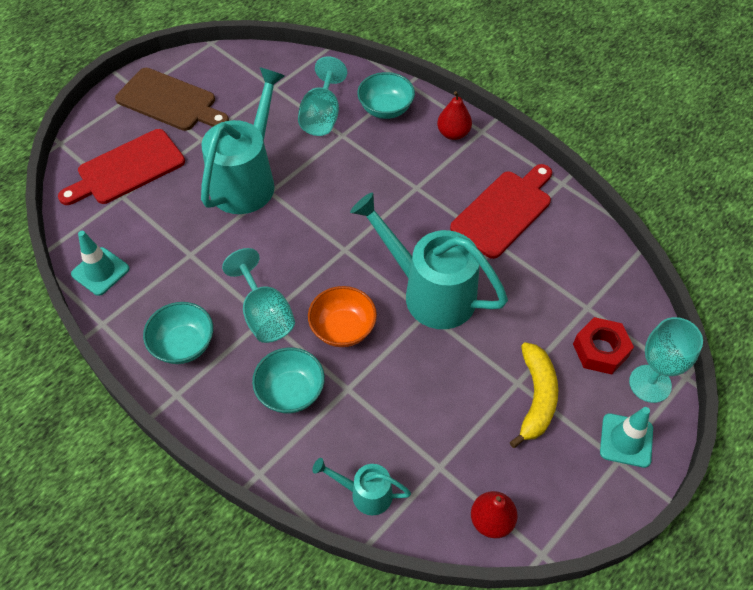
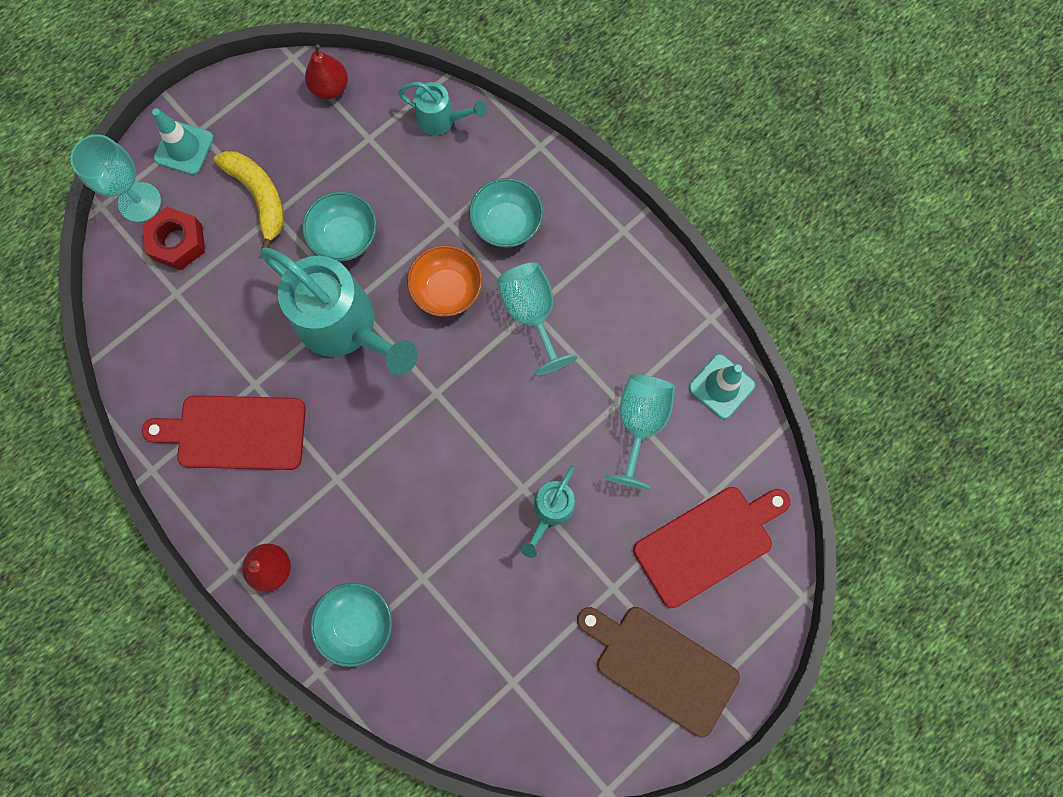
camera: 175 degrees left, 20 degrees up
turquoise bowl [143,302,213,364] -> turquoise bowl moved to [302,191,377,261]
turquoise watering can [201,67,285,214] -> turquoise watering can [520,465,575,558], size x0.50
turquoise goblet [298,56,347,136] -> turquoise goblet moved to [605,375,675,490]
red cutting board [450,164,552,259] -> red cutting board turned 45 degrees clockwise [142,395,306,470]
yellow banana [510,342,558,448] -> yellow banana turned 135 degrees clockwise [214,151,284,252]

